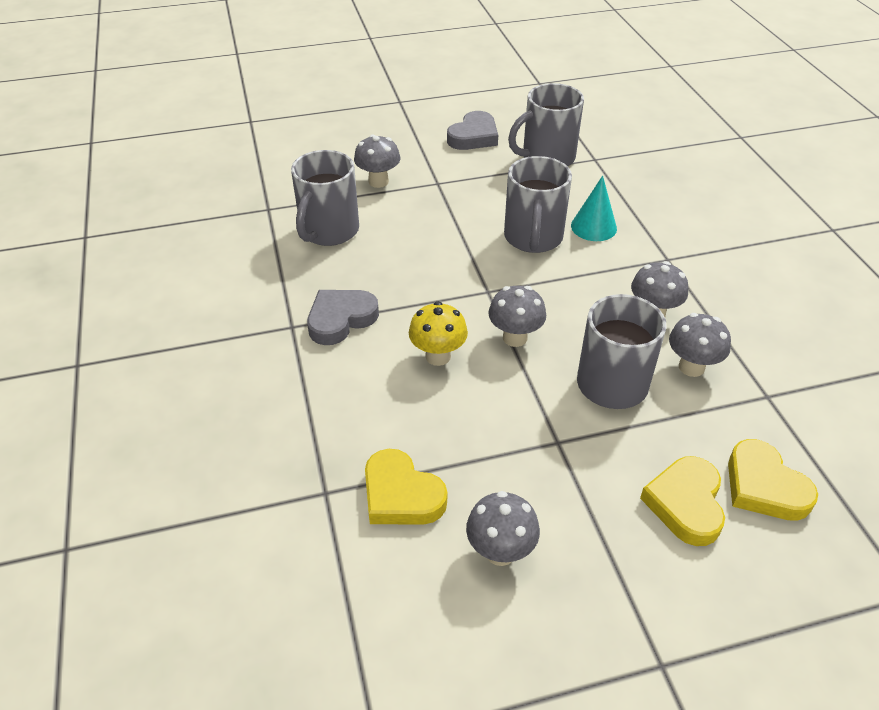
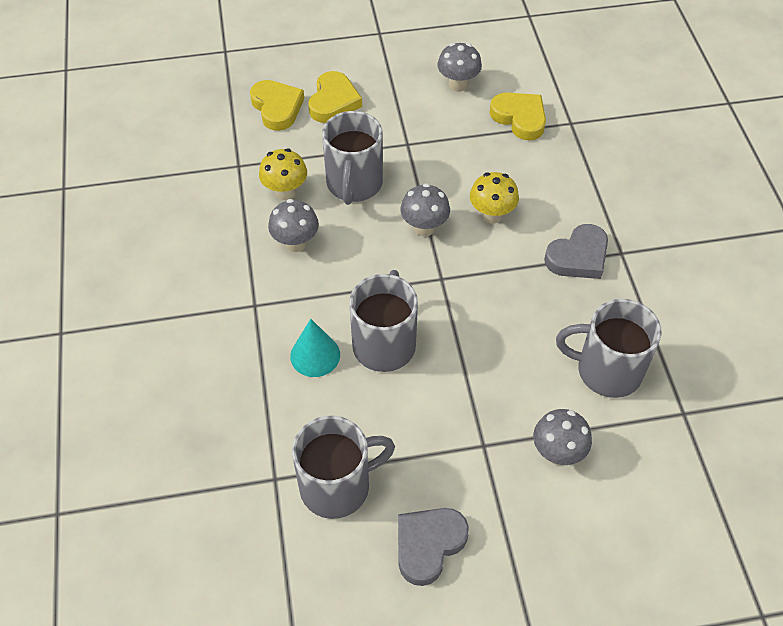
camera: 175 degrees left, 10 degrees up
grey mug [291,150,359,246] -> grey mug turned 105 degrees counterclockwise [556,299,662,398]
grey mushroom [669,313,731,377] -> yellow mushroom [259,148,307,200]

